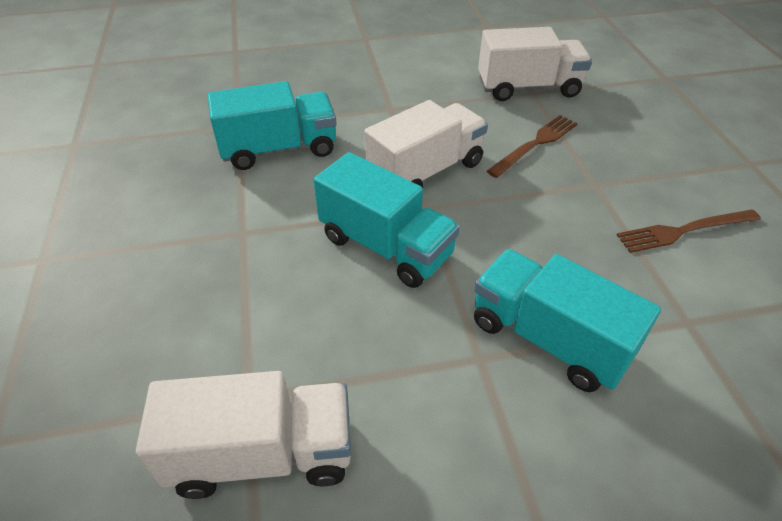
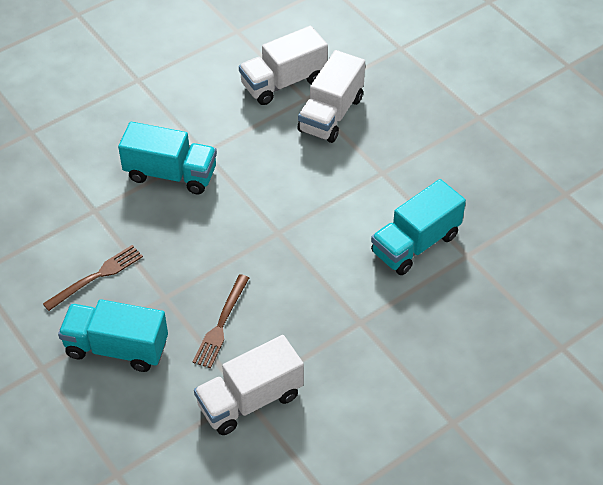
camera: 155 degrees right, 5 degrees up
turquoise truck [314,152,460,288] -> turquoise truck moved to [58,299,168,372]
white truck [364,100,488,188] -> white truck moved to [297,50,365,143]

